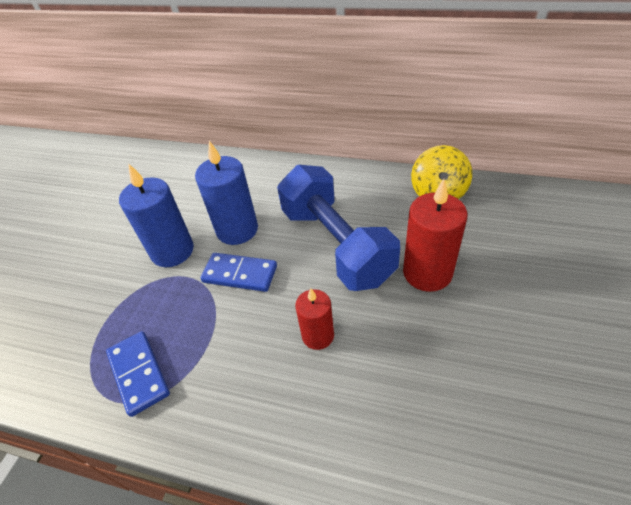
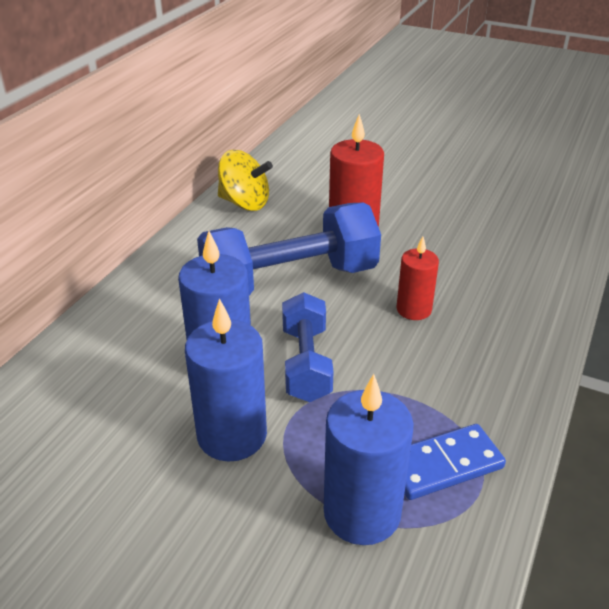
camera: 85 degrees left, 10 degrees down
blue domino [201,253,277,292] -> blue dumbbell [282,292,334,402]
none -> blue candle [324,374,414,545]

